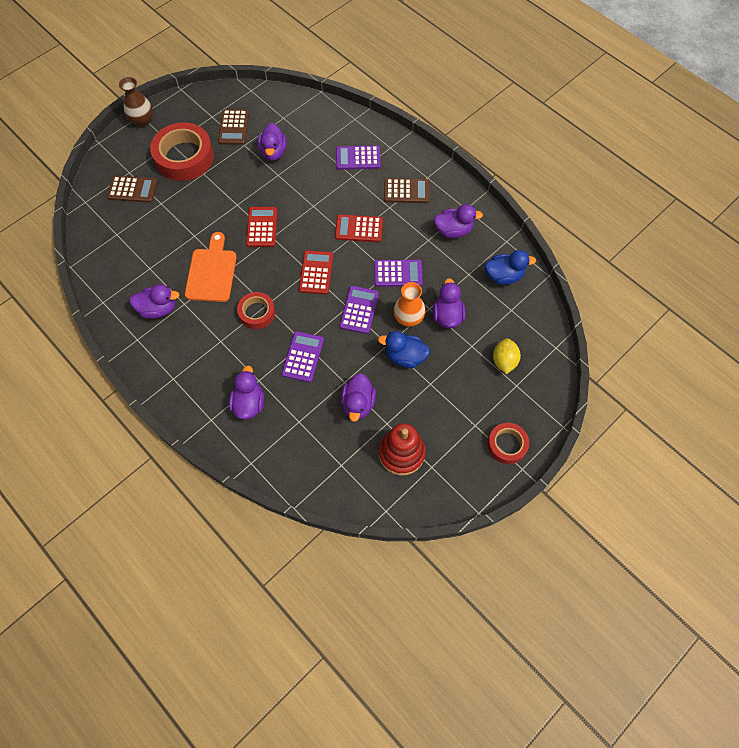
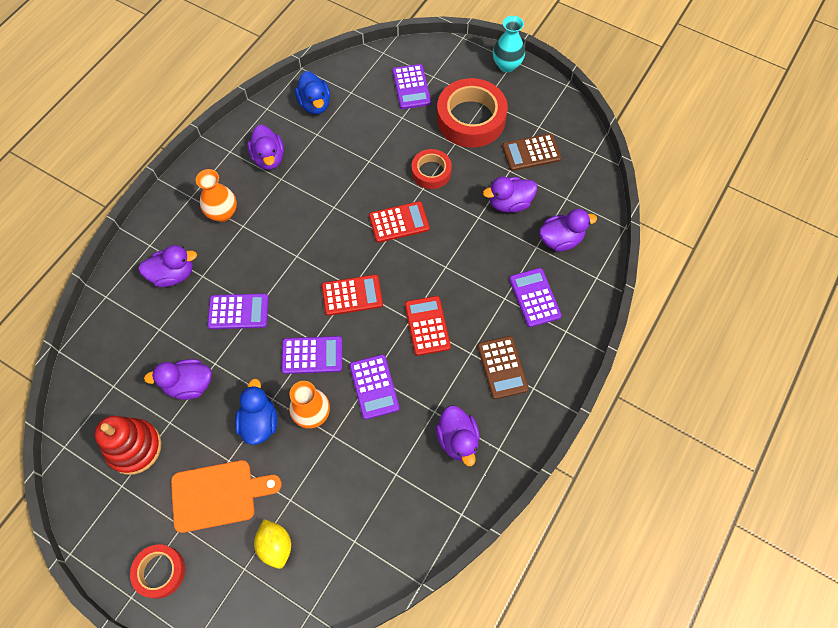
camera: 75 degrees right, 0 degrees up
brown calculator [107,176,157,203] -> purple calculator [392,64,431,109]
brown vase [119,77,153,127] -> turquoise vase [493,16,525,72]
orange cutting board [185,232,237,302] -> orange cutting board moved to [171,460,282,533]
red tape [237,292,275,329] -> red tape moved to [411,149,452,189]
purple duck [433,278,466,328] -> purple duck moved to [539,209,597,251]
blue duck [485,250,536,285] -> blue duck moved to [295,71,330,114]
yellow lemon [493,338,521,374] -> yellow lemon turned 75 degrees clockwise [254,519,291,569]
none -> orange vase [196,169,237,222]

